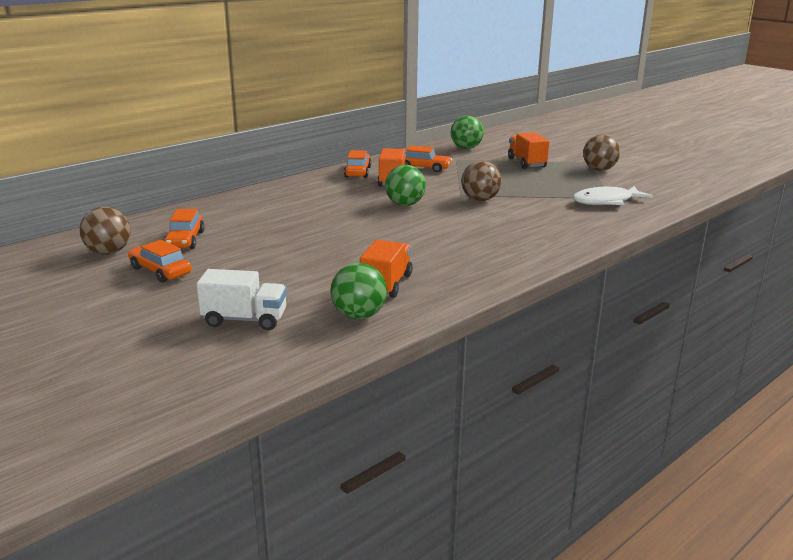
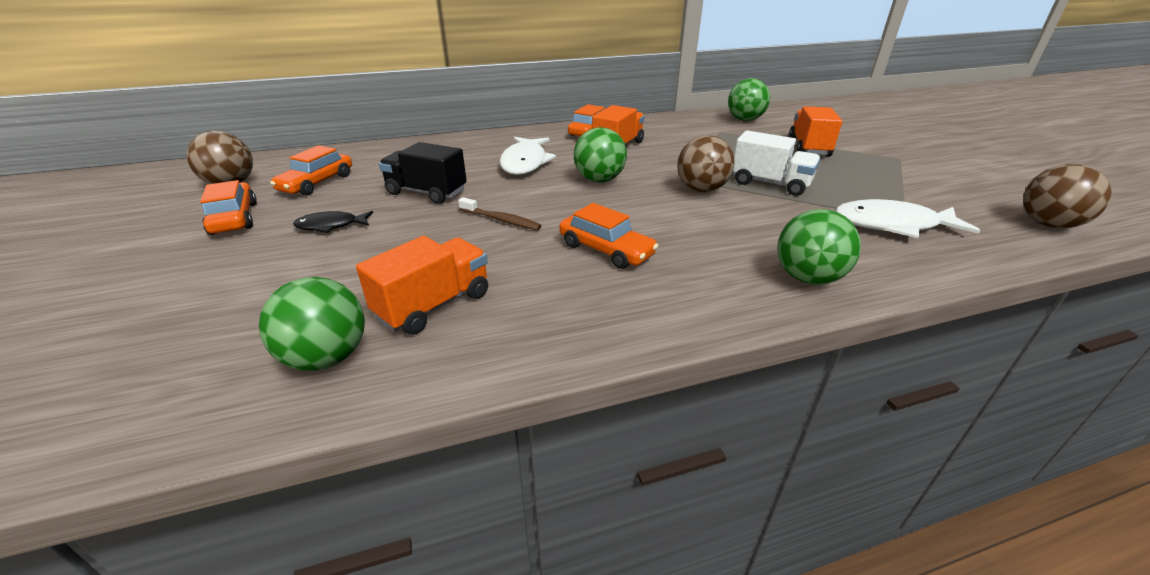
camera: 25 degrees right, 10 degrees up
white truck [196,269,287,330] -> white truck moved to [732,130,821,196]
orange car [405,145,452,172] -> orange car moved to [559,203,658,269]
brown ball [583,134,620,171] -> brown ball moved to [1023,164,1112,228]
none -> black fish [293,211,373,233]
none -> black truck [379,142,467,204]
none -> brown toothbrush [458,197,542,230]
none -> white fish [500,137,556,175]
none -> green ball [777,209,861,285]

